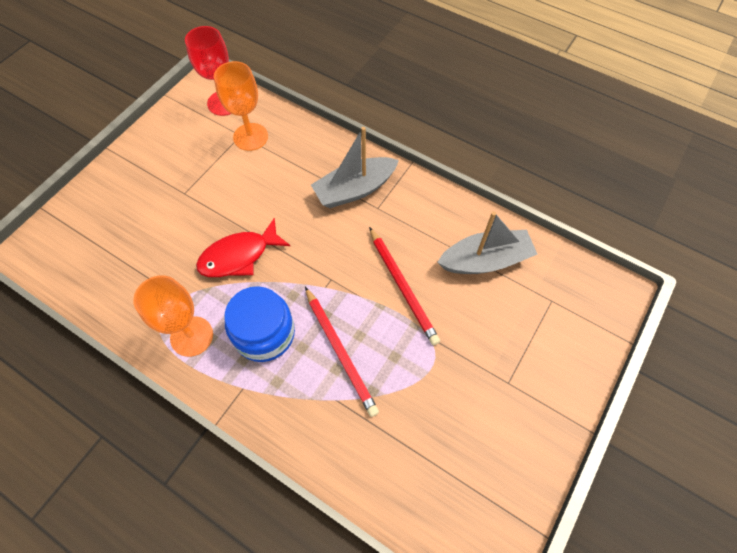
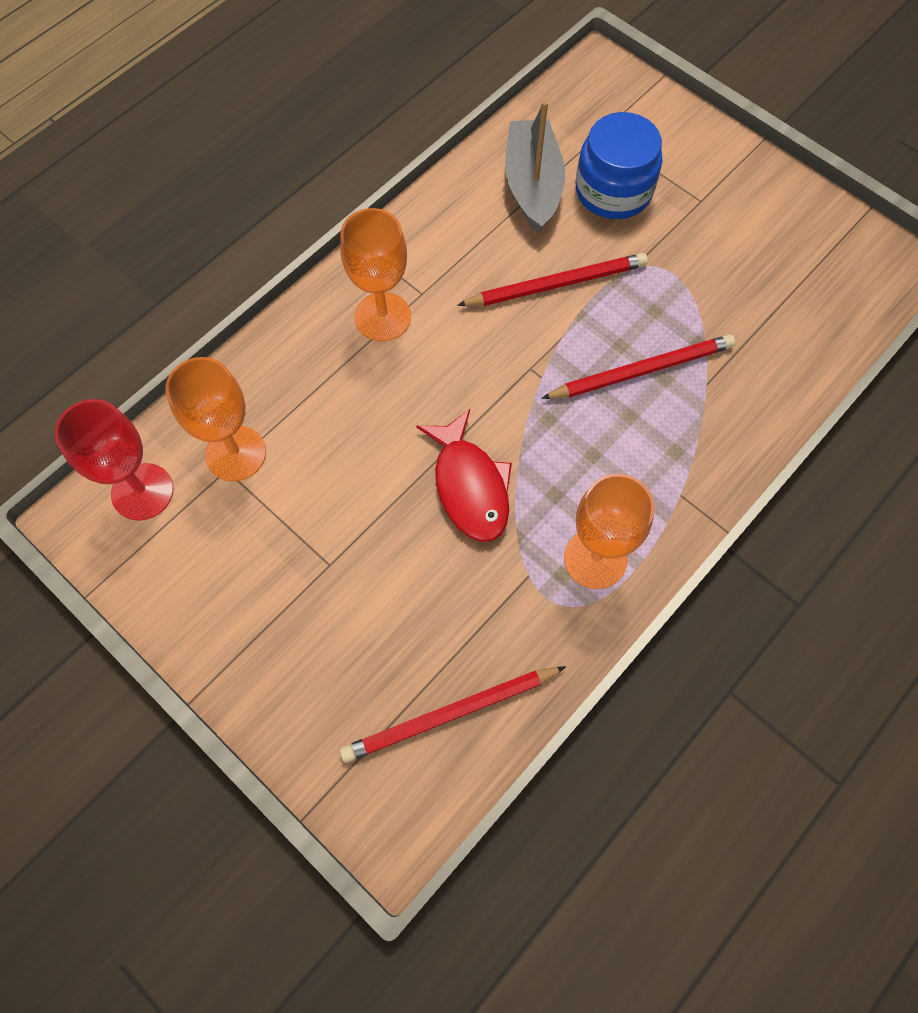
camera: 80 degrees left, 5 degrees up
blue jar [224,286,295,362] -> blue jar moved to [576,112,662,219]
grey boat [311,127,399,208] -> orange goblet [340,208,411,342]
none -> red pencil [340,666,566,763]

